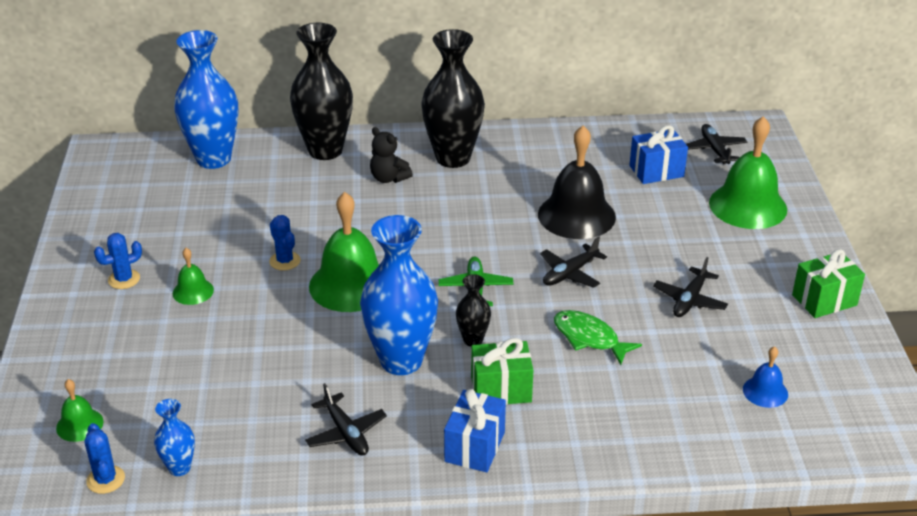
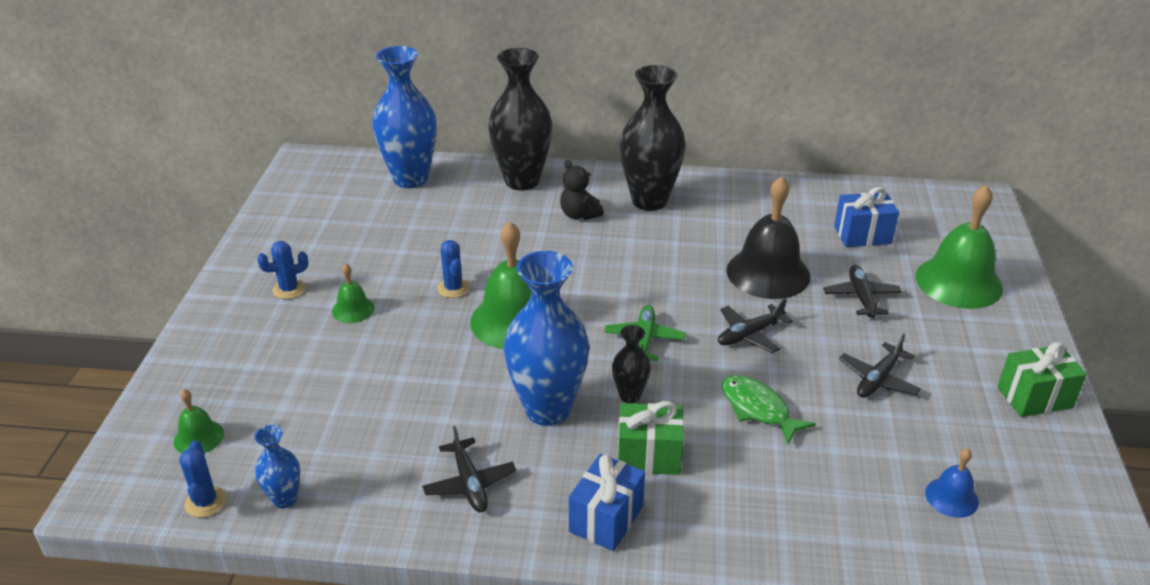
camera: 10 degrees right, 0 degrees up
black plane [686,124,747,165] -> black plane moved to [823,265,902,318]

